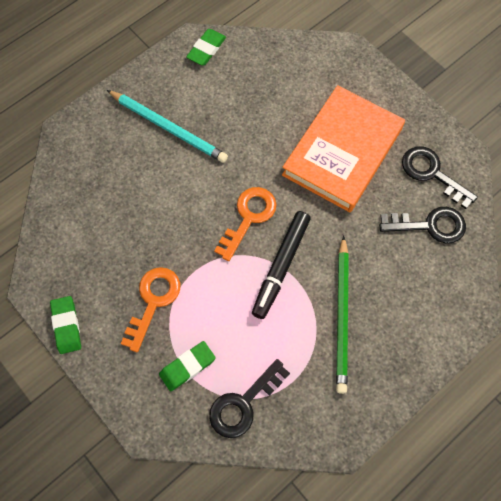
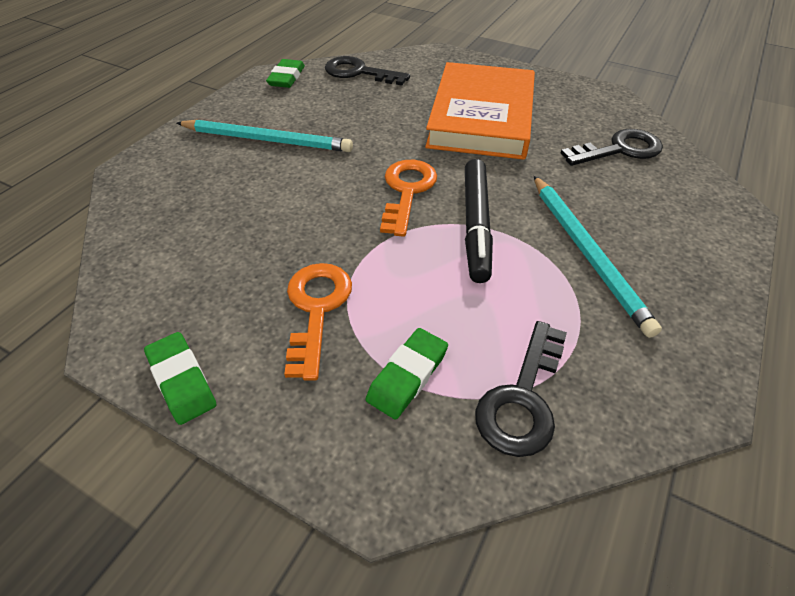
camera: 20 degrees left, 20 degrees down
green pencil [336,236,349,394] -> turquoise pencil [534,176,662,338]
black key [402,146,478,209] -> black key moved to [325,56,410,86]

